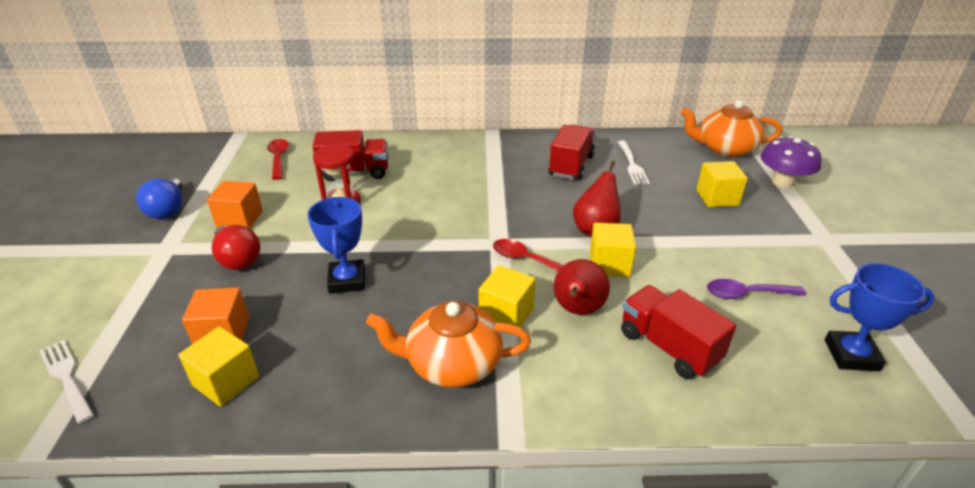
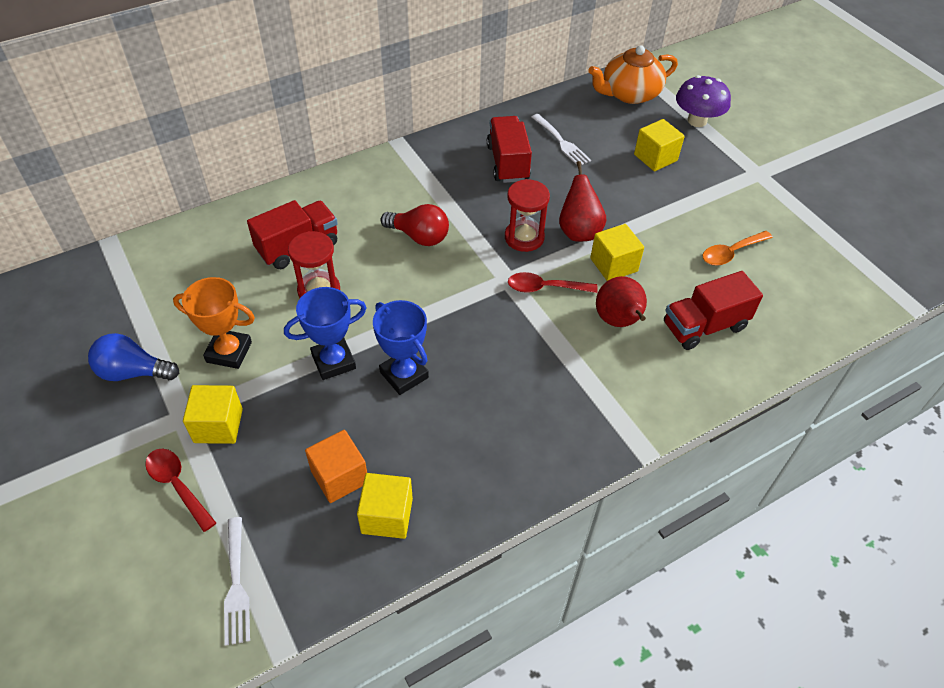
camera: 30 degrees left, 15 degrees up
white fork [39,340,94,424] -> white fork turned 120 degrees counterclockwise [224,517,250,646]
blue light bulb [136,178,182,219] -> blue light bulb turned 135 degrees clockwise [88,333,179,381]
orange cube [207,181,263,228] -> orange trophy [173,277,255,369]
red light bulb [212,225,260,270] -> red light bulb moved to [380,204,449,246]
red spoon [267,139,289,180] -> red spoon moved to [145,449,216,532]
orange teapot [366,301,531,388] -> none
yellow cube [478,265,536,327] -> yellow cube moved to [183,385,243,444]
red truck [621,285,736,379] -> red truck turned 45 degrees counterclockwise [664,271,763,350]
purple spoon [707,279,806,299] -> orange spoon [702,231,773,266]
blue trophy [825,263,935,371] -> blue trophy moved to [284,287,366,380]
none -> red hourglass [505,179,550,252]

